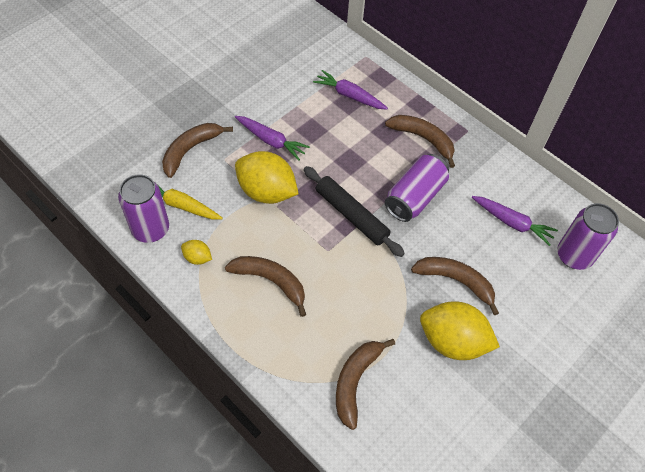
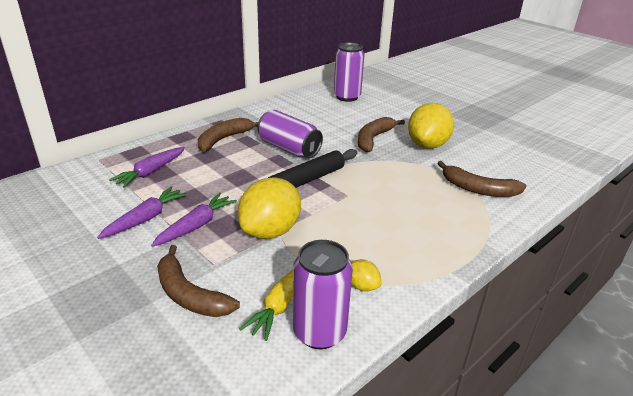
camera: 85 degrees left, 25 degrees down
yellow lemon [181,240,212,265] -> yellow lemon turned 75 degrees counterclockwise [351,259,381,291]
brown banana [225,256,306,317] -> none
purple carrot [472,196,558,246] -> purple carrot moved to [97,186,188,239]

